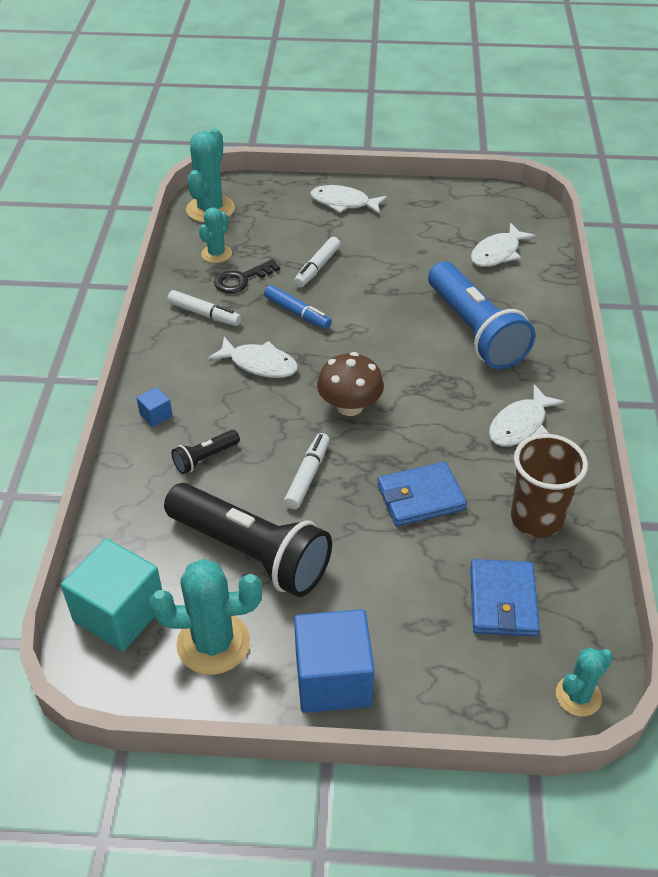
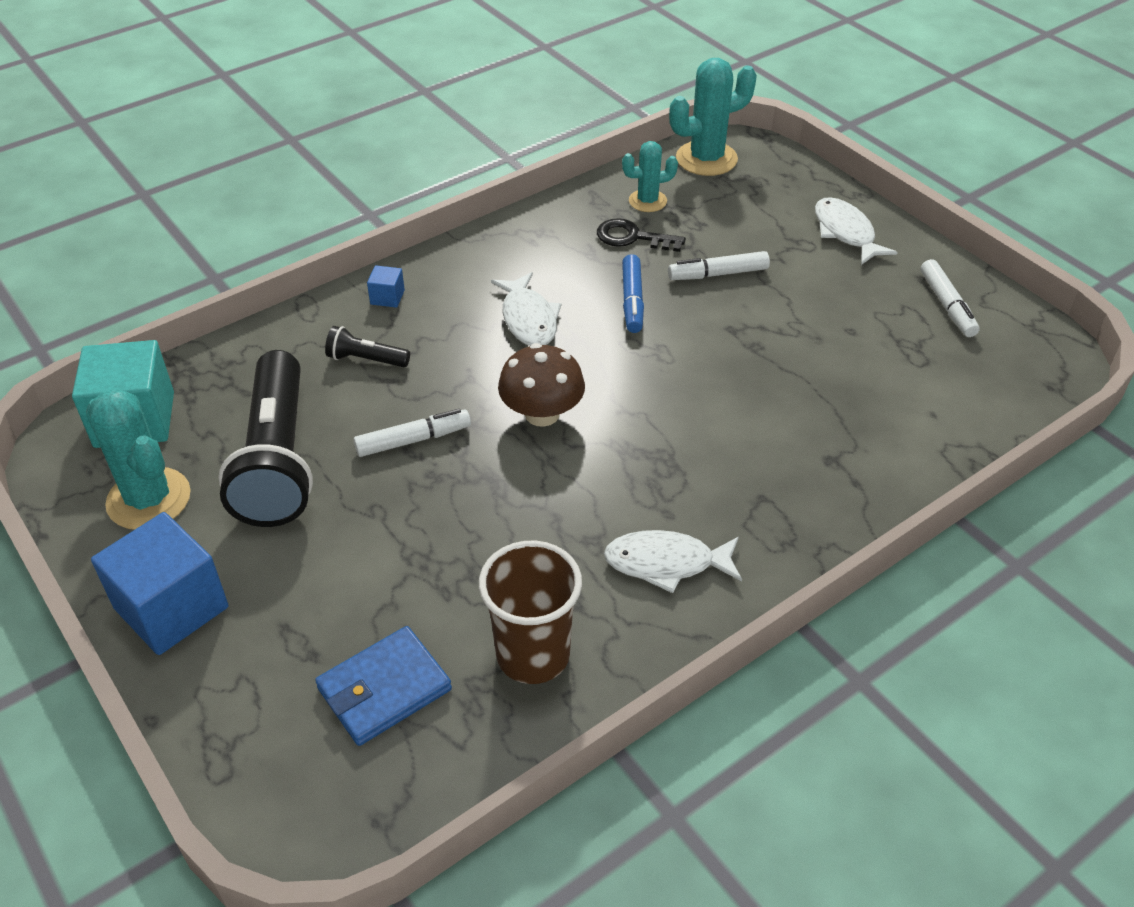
camera: 50 degrees right, 0 degrees up
white marker [167,290,241,326] -> white marker moved to [920,259,980,337]
blue wallet [377,462,467,526] -> none
blue flashlight [428,261,535,369] -> none
white fish [471,223,536,267] -> none
turquoise cactus [556,648,613,717] -> none

